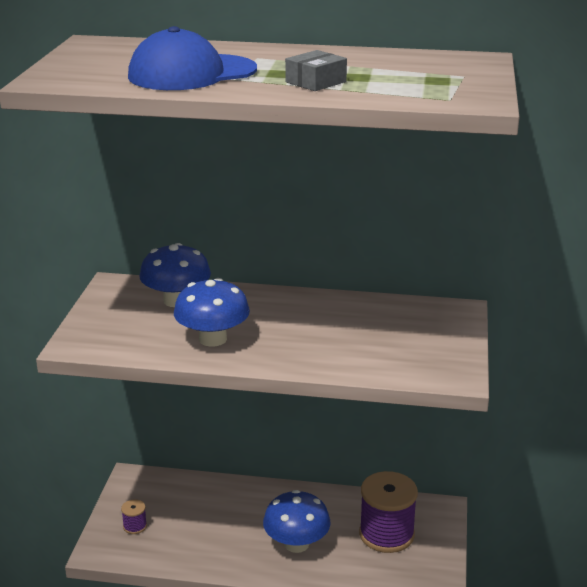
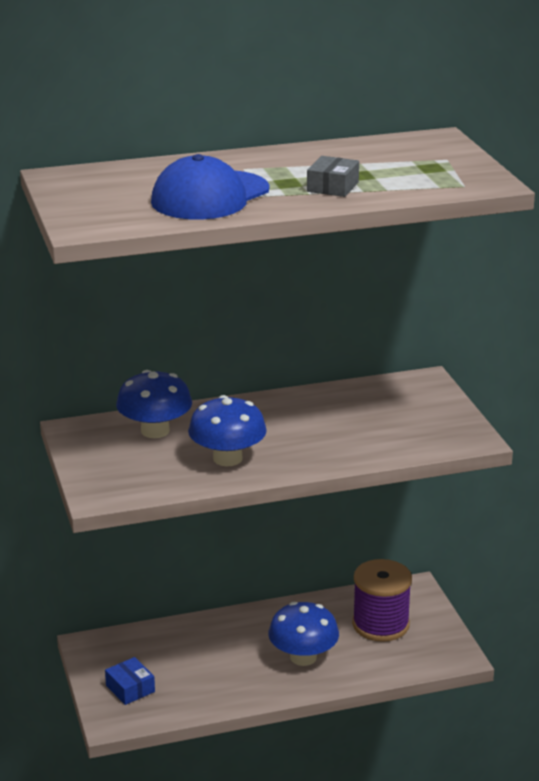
camera: 25 degrees left, 0 degrees up
purple spool [121,499,147,534] -> blue box [105,657,155,705]

